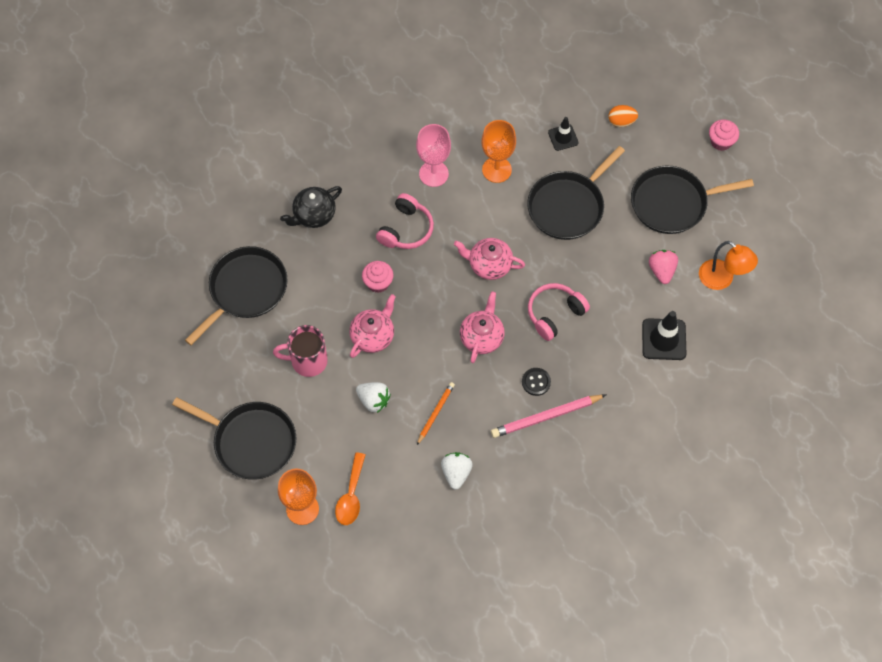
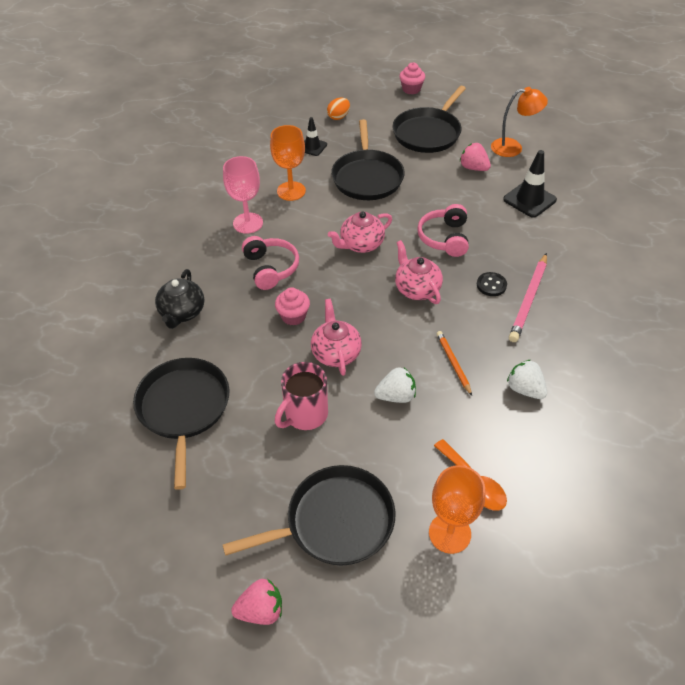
camera: 45 degrees left, 15 degrees down
none -> pink strawberry [231,579,282,625]

